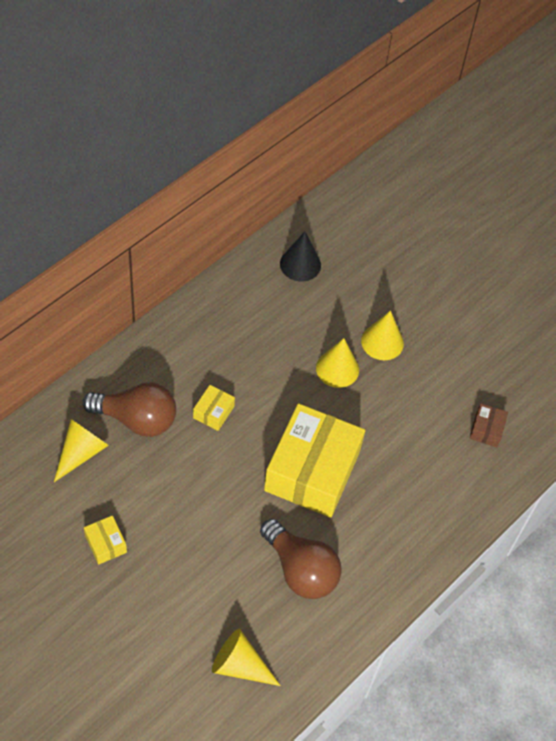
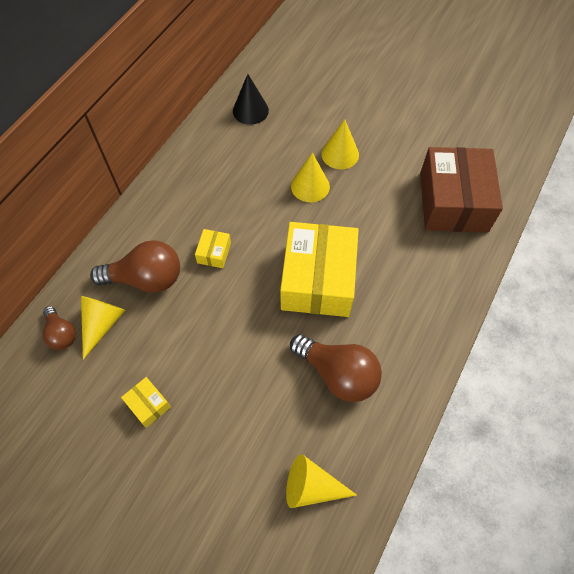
camera: 10 degrees left, 5 degrees up
brown box [469,403,508,447] -> brown box [420,147,503,232], size x2.43
none -> brown light bulb [42,306,76,350]

